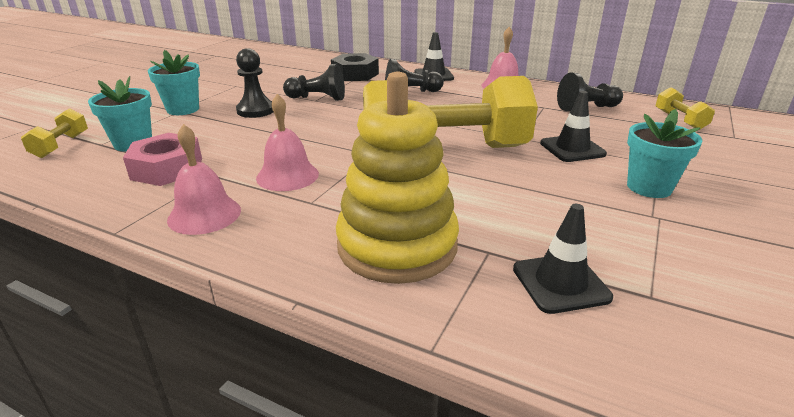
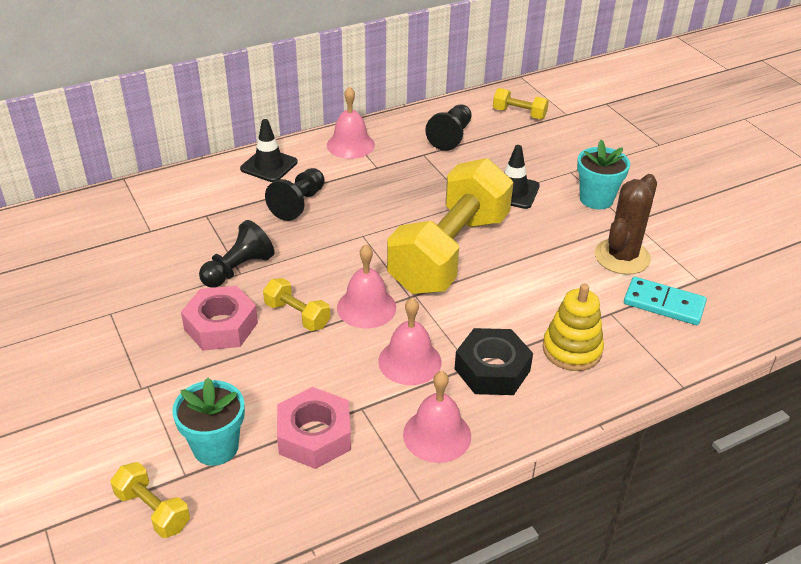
camera: 55 degrees left, 10 degrees up
turquoise flower pot [148,50,200,115] -> none
black pawn [236,48,273,118] -> pink nut [181,286,258,351]
black nut [331,53,379,81] -> black nut moved to [455,328,533,395]
yellow stacking toy [336,72,459,284] -> yellow stacking toy [543,284,604,371], size x0.62
black traffic cone [513,204,613,314] -> turquoise domino [624,277,707,325]
none -> yellow dumbbell [263,278,330,331]
none -> pink bell [337,244,396,328]
none -> brown cactus [595,174,657,275]

